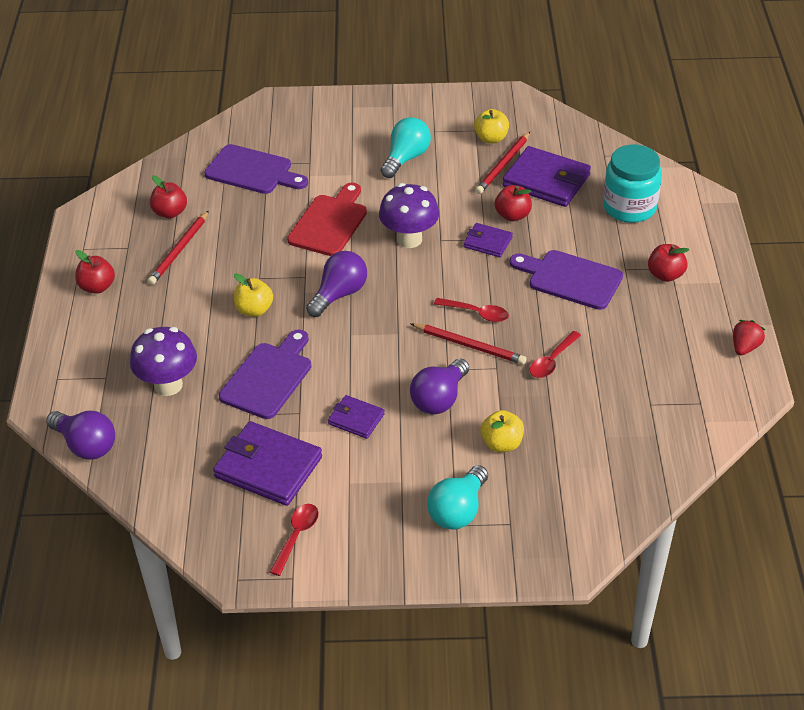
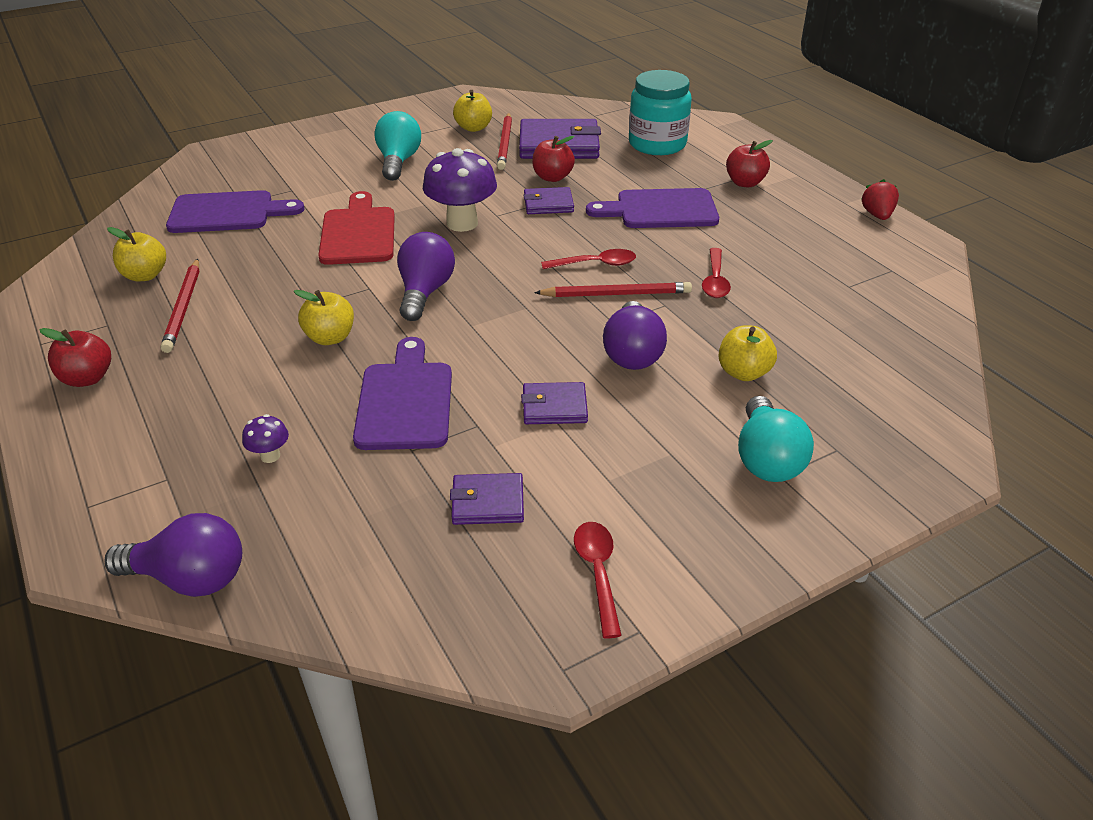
camera: 30 degrees left, 5 degrees down
purple mushroom [130,327,197,396] -> purple mushroom [242,414,289,463], size x0.45
red apple [150,176,187,219] -> yellow apple [107,227,166,281]
purple wallet [213,421,322,506] -> purple wallet [450,473,524,525], size x0.54

